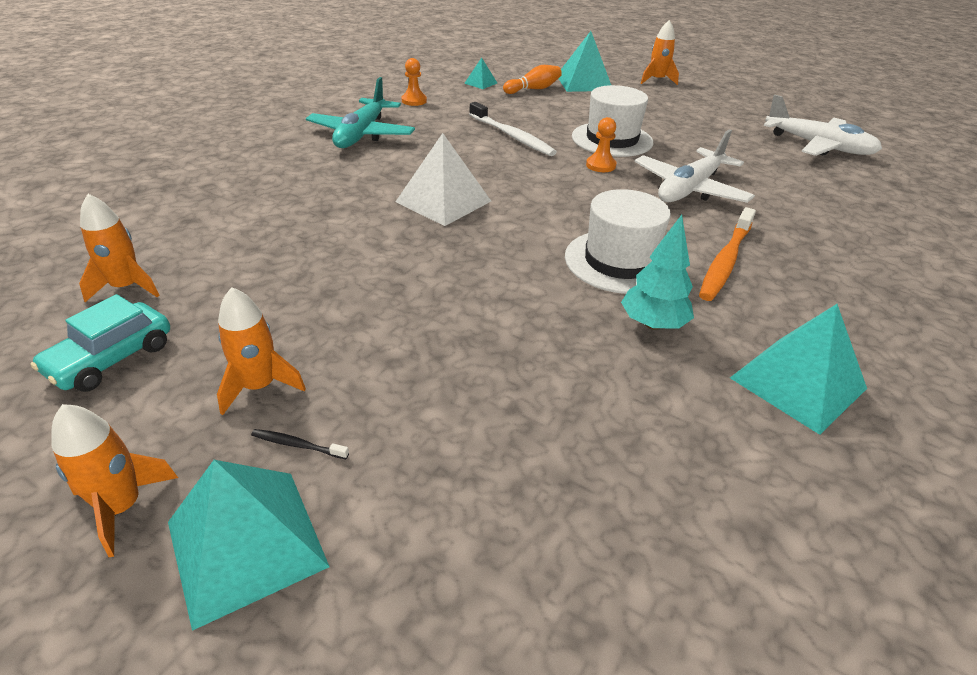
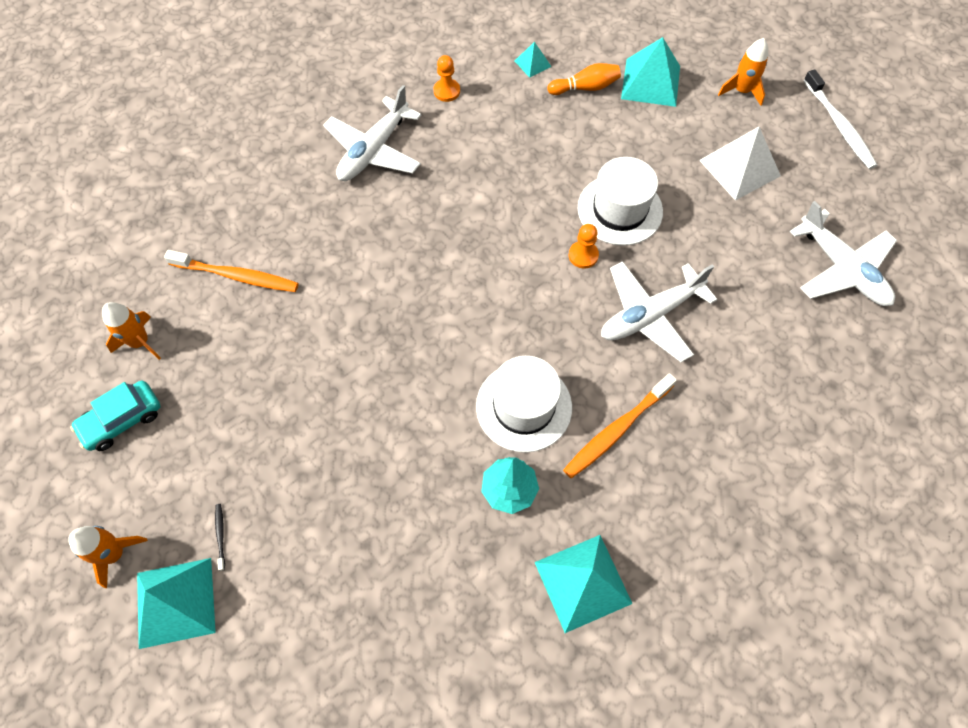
camera: 20 degrees right, 25 degrees up
orange rocket [217,287,306,415] -> none
black toothbrush [251,429,349,459] -> black toothbrush turned 45 degrees clockwise [215,504,225,571]
turquoise plane [306,77,415,148] -> white plane [323,85,422,181]
white pyramid [395,133,491,226] -> white pyramid moved to [699,127,781,201]
white toothbrush [469,102,557,156] -> white toothbrush moved to [804,69,877,169]
none -> orange toothbrush [164,250,299,292]

